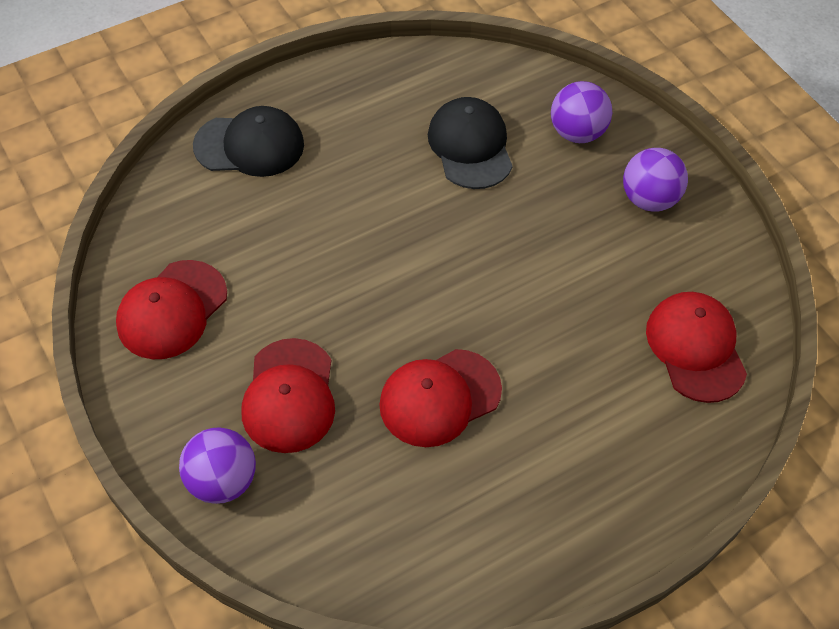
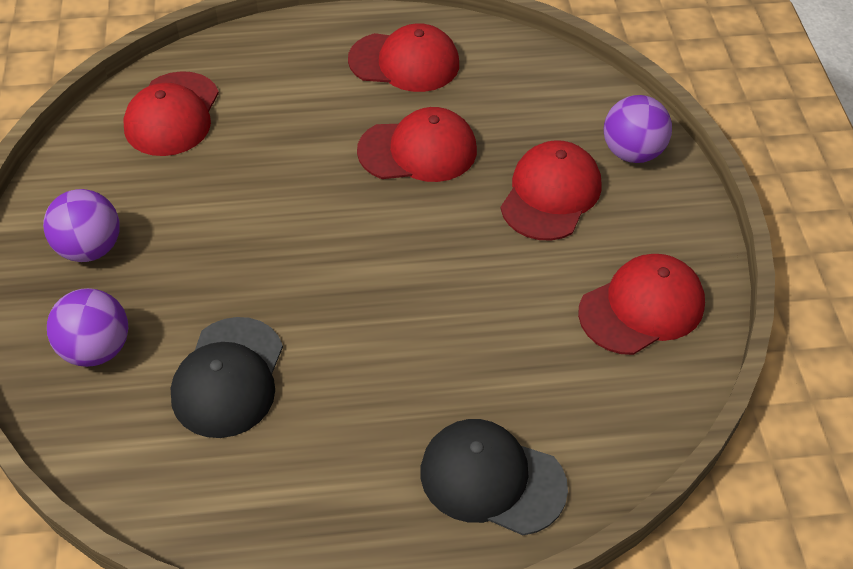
camera: 155 degrees left, 5 degrees down
none -> red cap [348,23,459,92]

